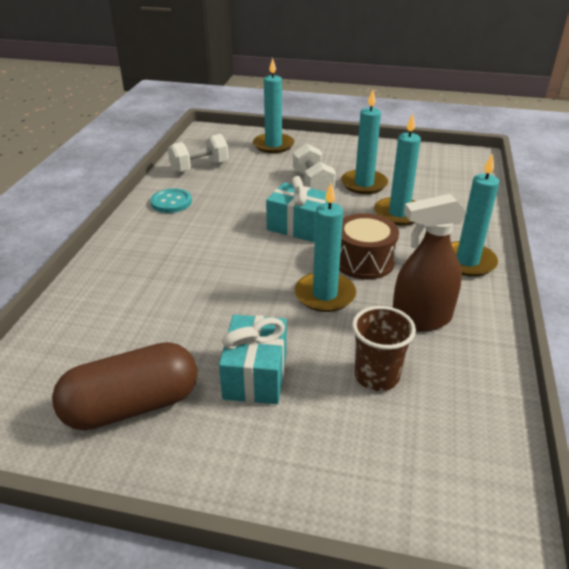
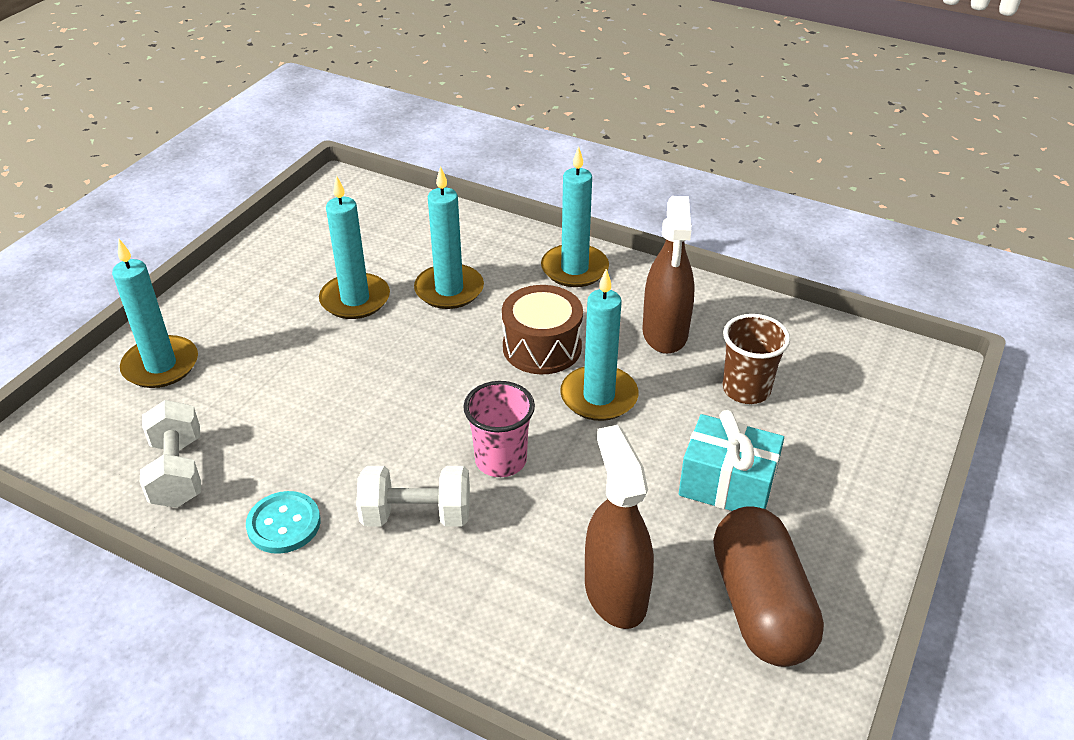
camera: 75 degrees left, 5 degrees up
turquoise gift [266,176,328,242] -> none
white dumbbell [293,143,336,192] -> white dumbbell moved to [356,466,470,526]
none -> pink cup [463,381,535,477]
none -> brown spray bottle [585,425,654,629]

